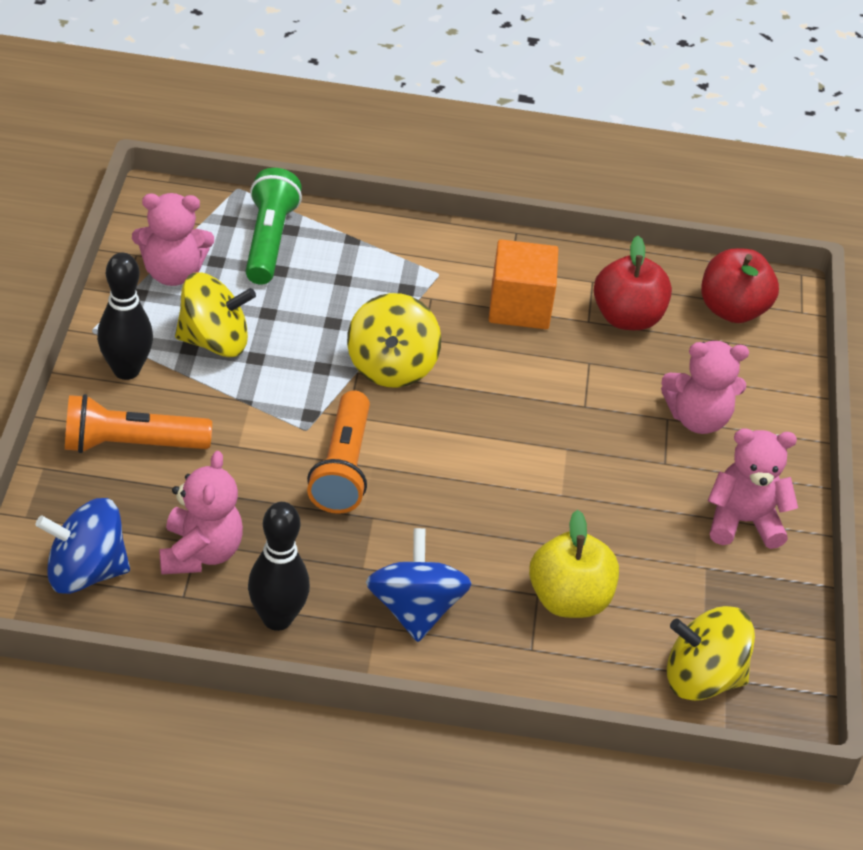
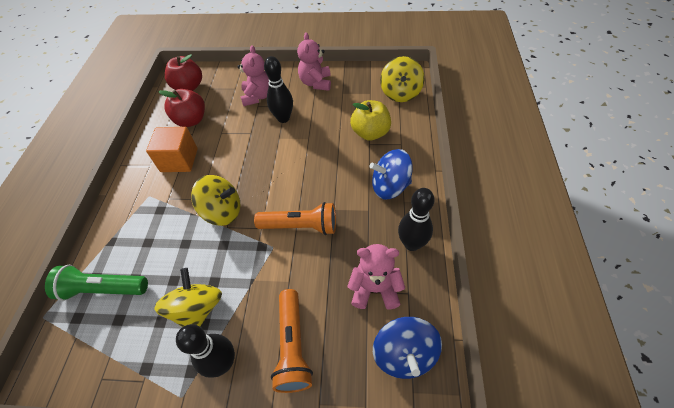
camera: 85 degrees left, 10 degrees up
pink teddy bear [132,193,214,286] -> none
none -> black bowling pin [264,56,293,123]

